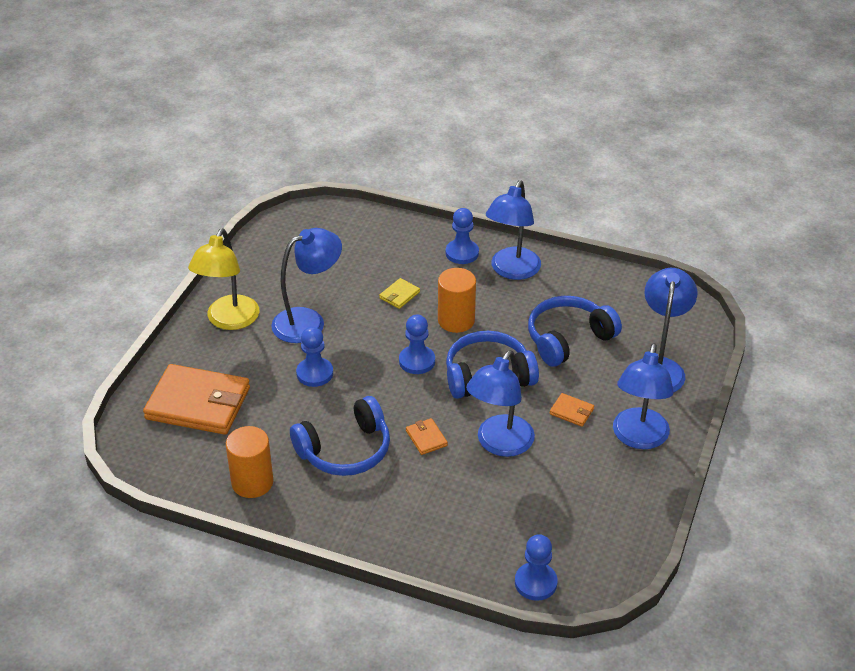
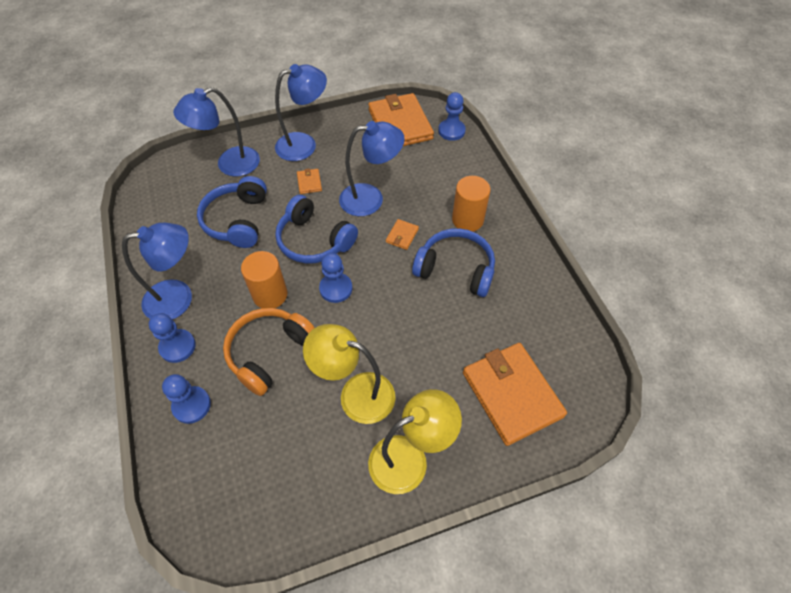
camera: 130 degrees left, 15 degrees up
orange cylinder [226,426,273,498] -> orange cylinder moved to [452,176,490,232]
blue lamp [271,228,342,343] -> yellow lamp [303,324,396,424]
blue pawn [296,327,333,387] -> blue pawn moved to [162,374,211,424]
yellow wallet [379,278,420,309] -> orange headphones [223,308,315,396]
blue headphones [528,296,622,367] -> blue headphones turned 75 degrees clockwise [197,176,267,248]
none -> orange wallet [368,93,434,146]

